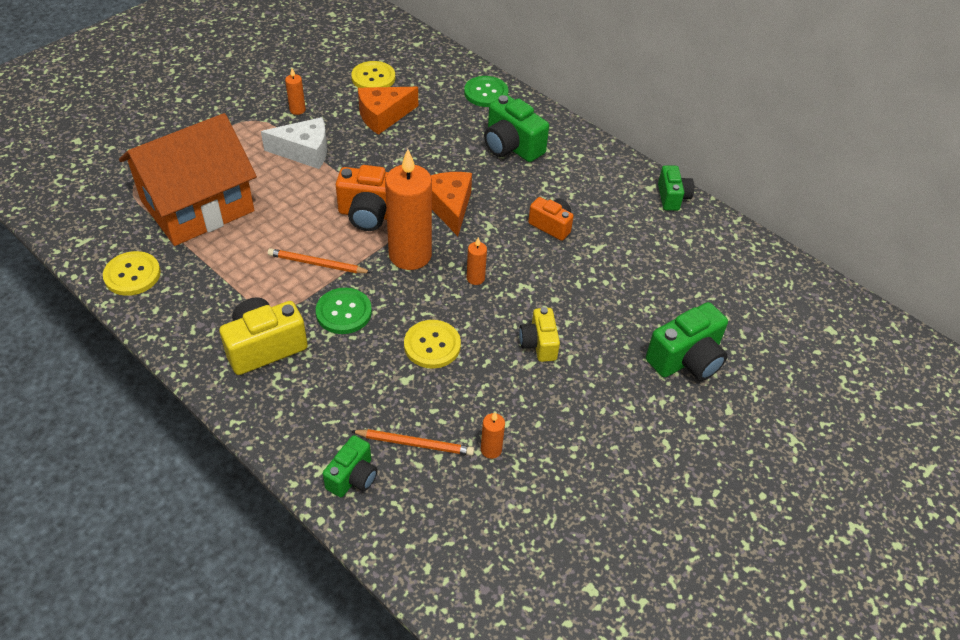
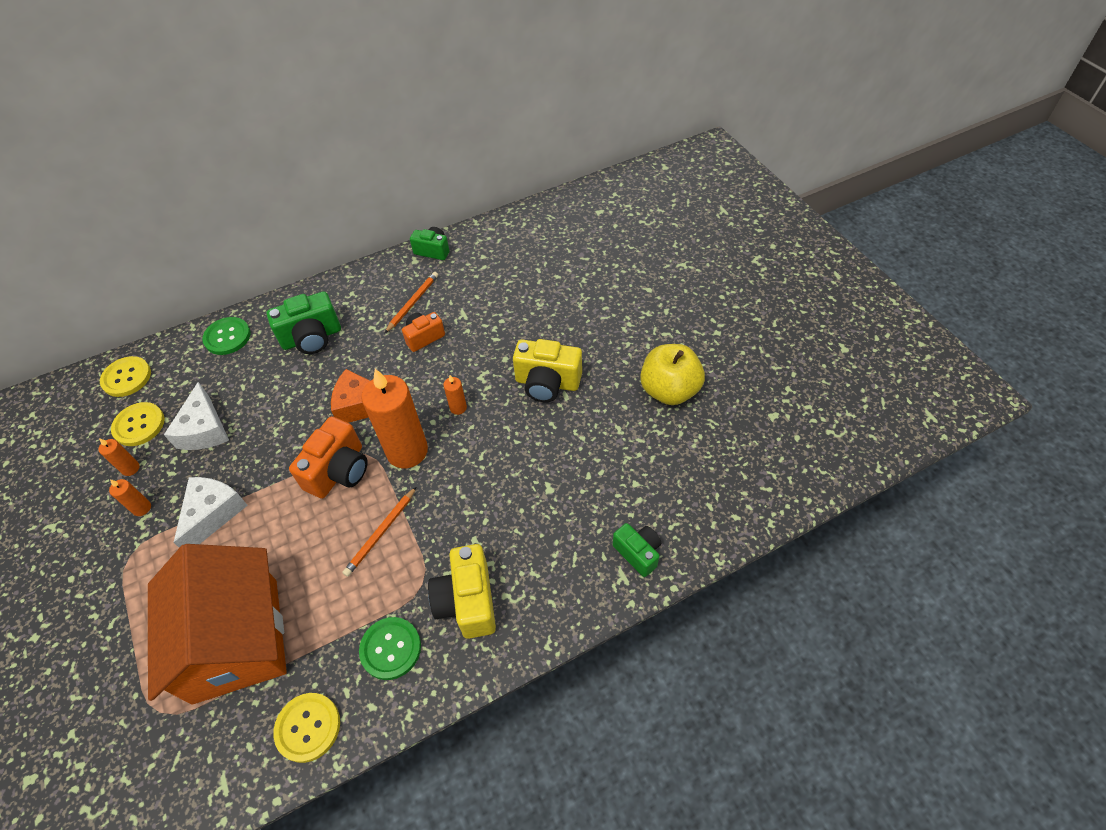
camera: 65 degrees left, 5 degrees up
green button [316,288,372,334] -> green button moved to [359,617,421,680]
orange pencil [351,429,474,456] -> orange pencil moved to [385,272,438,333]
orange cheese [358,87,418,135] -> white cheese [164,382,229,450]
yellow button [404,320,461,369] -> yellow button moved to [100,356,151,397]
orange candle [481,412,505,459] -> orange candle moved to [99,438,140,476]
yellow camera [519,307,560,362] -> yellow camera [513,339,582,402], size x1.59
green camera [646,302,728,381] -> none
none -> yellow apple [640,344,705,405]

